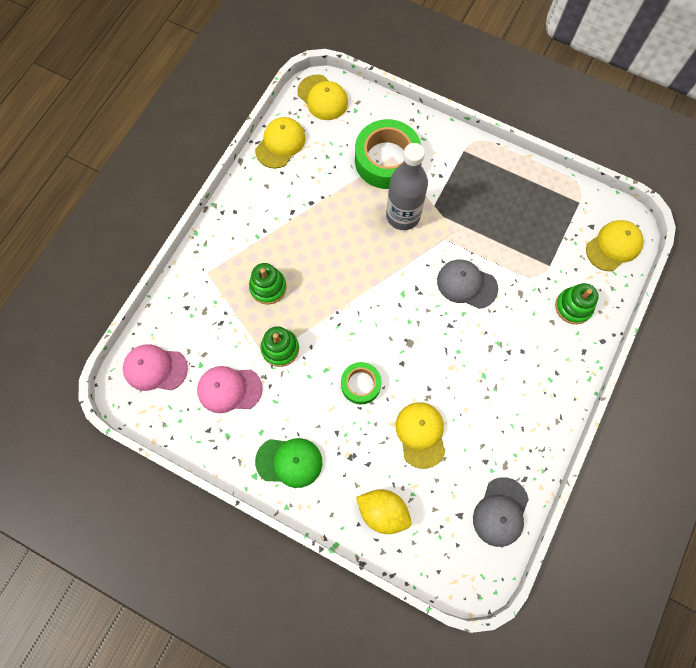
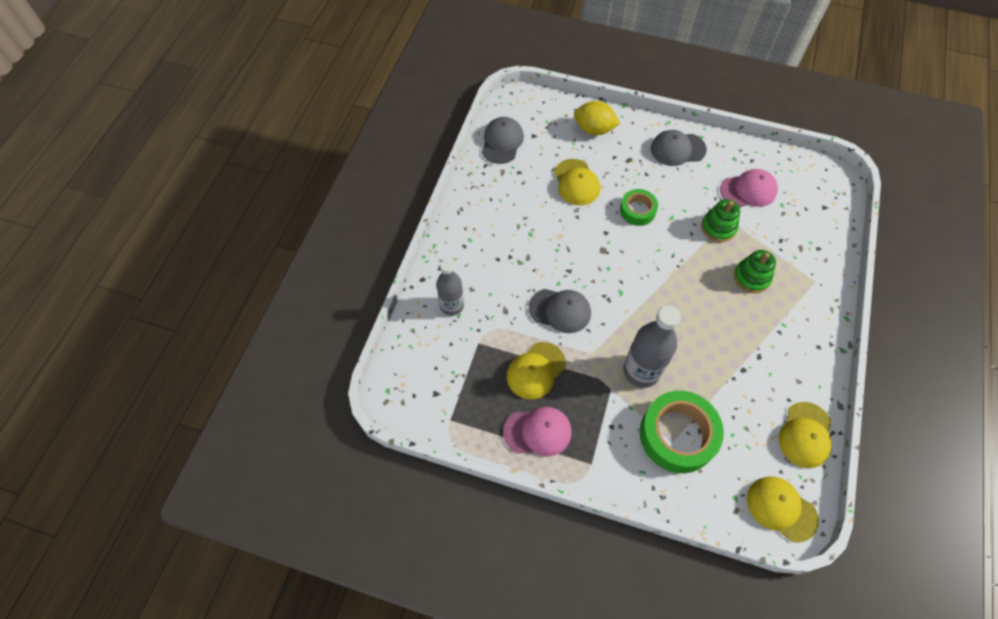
camera: 170 degrees right, 10 degrees down
pink cap [123,344,188,391] -> pink cap moved to [503,407,572,457]
green cap [255,438,322,488] -> grey cap [651,130,707,166]
green stacking toy [555,283,599,324] -> grey bottle [436,260,464,316]
yellow cap [586,220,643,271] -> yellow cap moved to [507,342,566,399]

